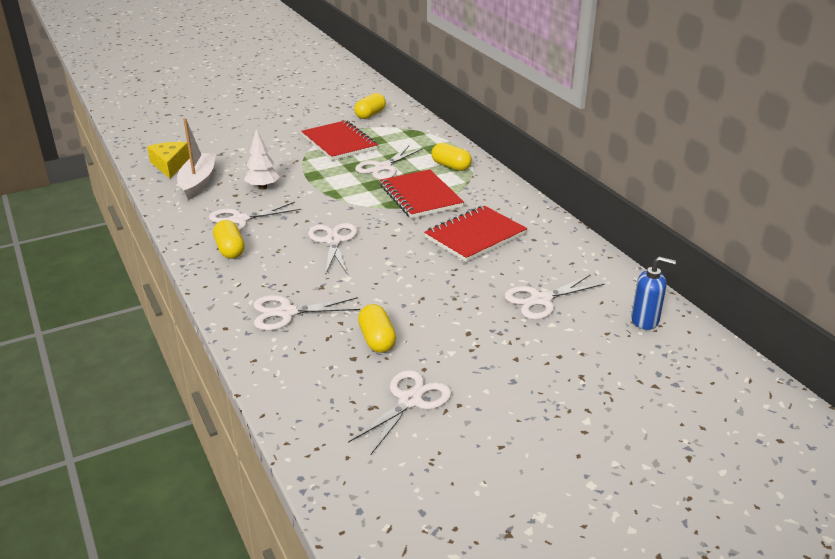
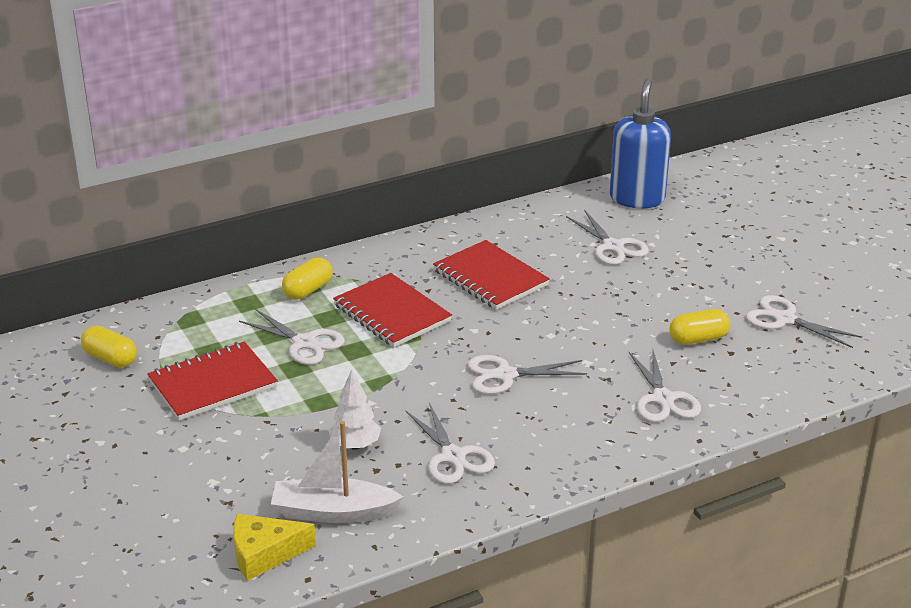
camera: 90 degrees left, 0 degrees up
yellow capsule [213,220,245,259] -> none
red notebook [380,169,464,219] -> red notebook turned 75 degrees clockwise [333,273,452,347]
blue soap dispenser [631,257,676,330] -> blue soap dispenser [610,78,671,208], size x1.77

